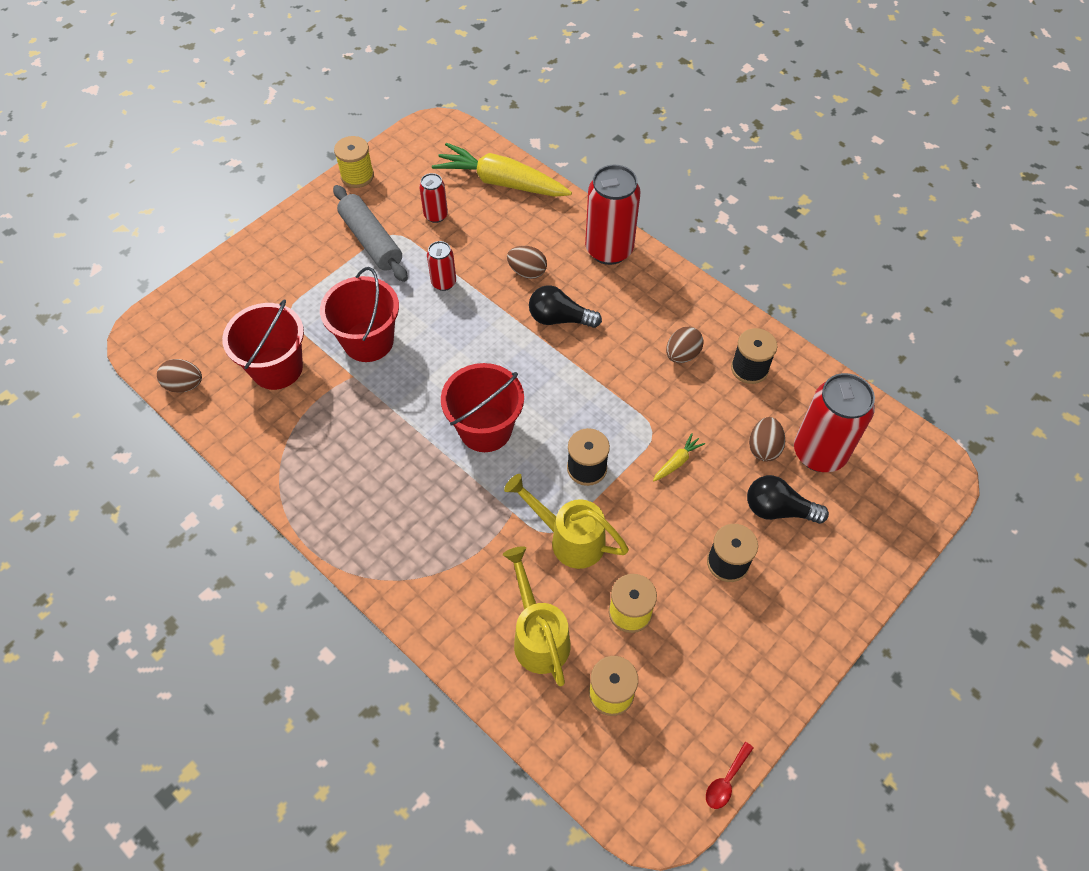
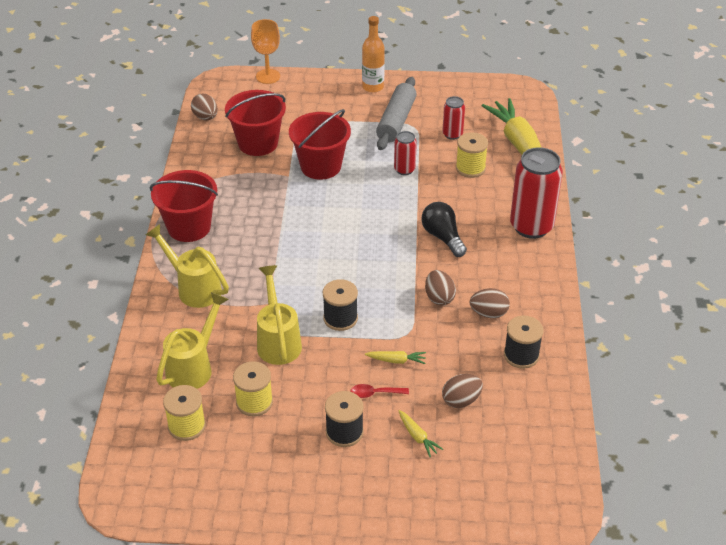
camera: 50 degrees right, 15 degrees down
yellow spool [334,136,374,188] -> yellow spool moved to [456,132,488,178]
red bucket [441,363,524,452] -> red bucket moved to [150,170,218,242]
brown egg [507,246,547,279] -> brown egg moved to [425,270,456,306]
red spoon [706,742,753,809] -> red spoon moved to [350,384,409,398]
black light bulb [747,475,829,524] -> yellow carrot [398,410,443,457]
red can [794,373,875,472] -> none
none -> yellow watering can [146,224,229,308]
none -> orange goblet [251,19,280,84]
none -> orange bottle [362,16,385,93]

